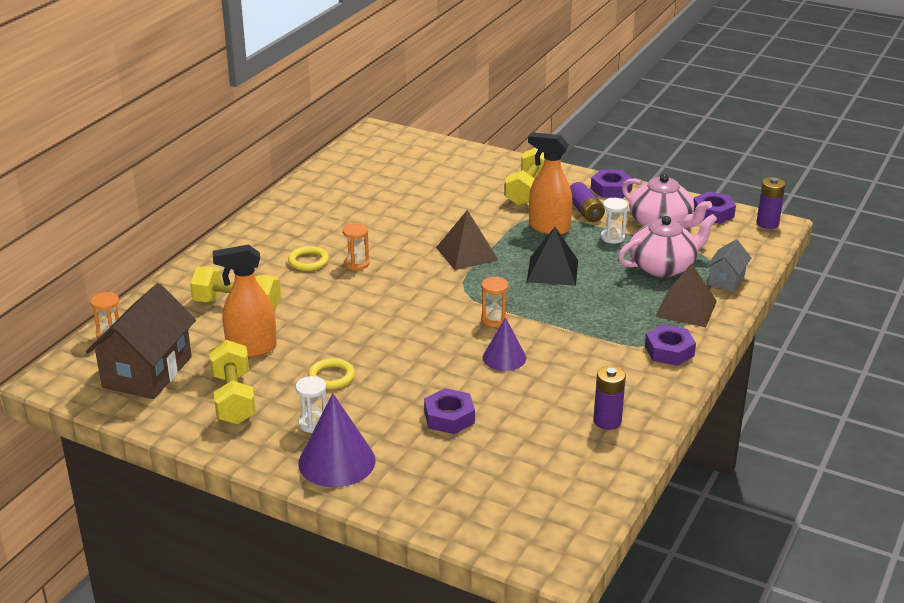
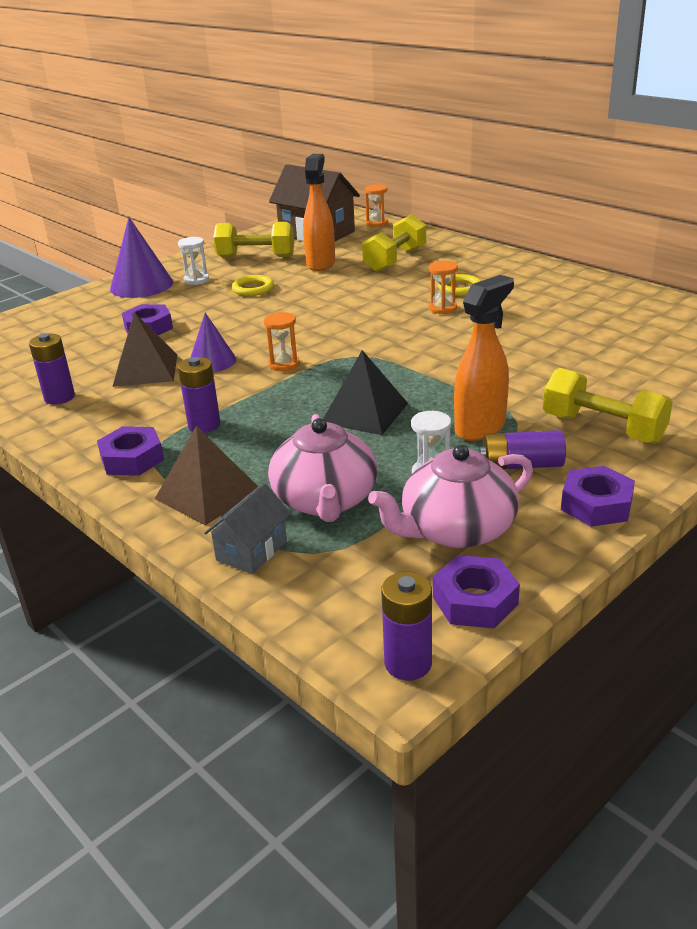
camera: 110 degrees right, 0 degrees up
brown pyramid [436,210,498,270] -> brown pyramid moved to [113,312,177,387]
grey house [706,239,751,292] -> grey house turned 75 degrees clockwise [204,483,291,574]
none -> purple battery [178,357,220,433]

